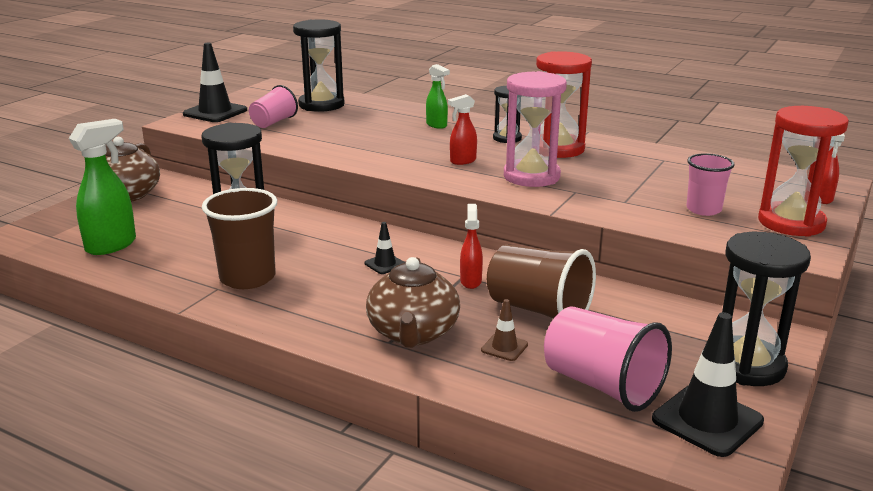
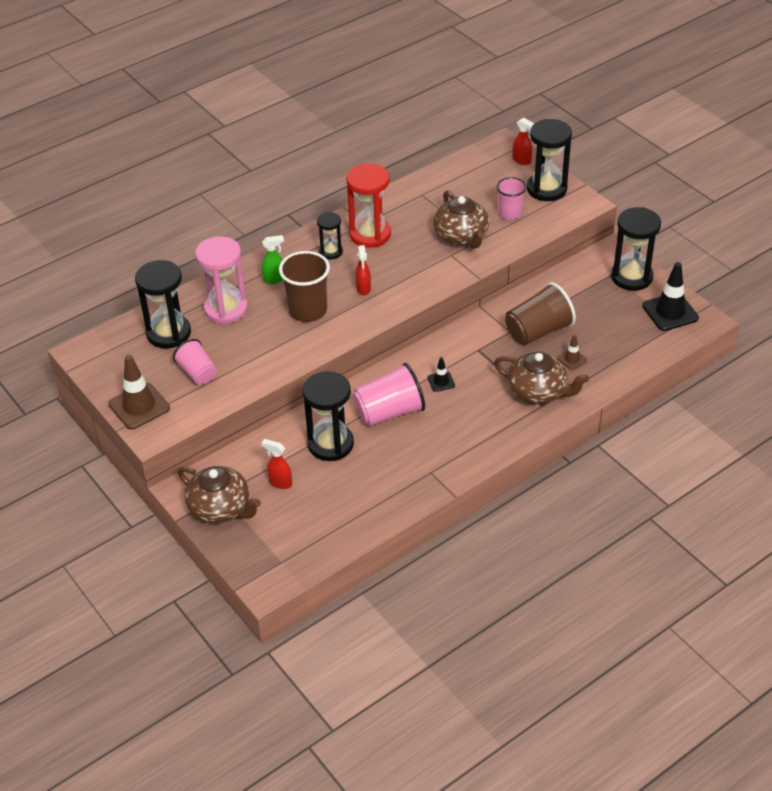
camera: 65 degrees left, 20 degrees up
green spray bottle [69,119,136,255] -> none
black traffic cone [183,43,247,122] -> brown traffic cone [108,355,170,430]
brown cup [202,188,277,289] -> brown cup moved to [279,251,330,322]
red spray bottle [460,204,483,289] -> red spray bottle moved to [261,439,292,489]
pink hourglass [504,71,567,187] -> pink hourglass moved to [195,236,248,324]
pink cup [544,307,672,412] -> pink cup moved to [353,363,425,426]
red hourglass [758,106,849,237] -> black hourglass [527,119,572,201]
none -> brown teapot [433,190,489,249]

